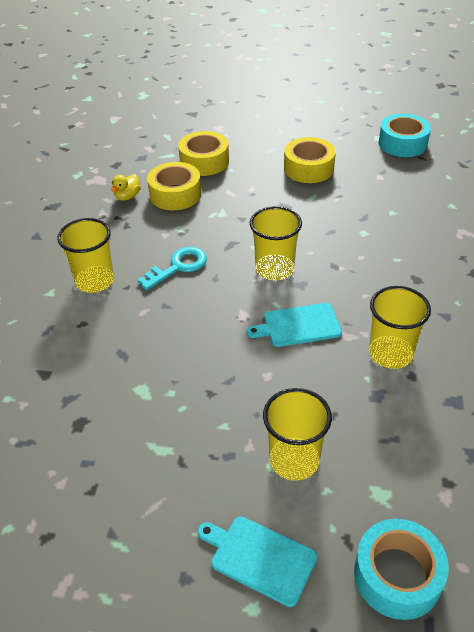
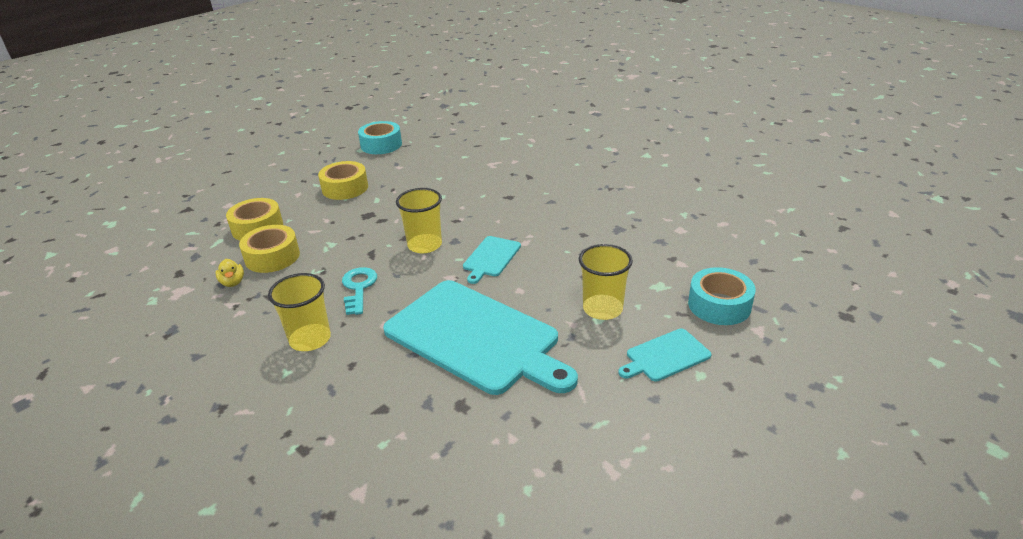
camera: 55 degrees left, 10 degrees down
yellow cup [369,286,431,369] -> none
none -> turquoise cutting board [383,280,578,395]

